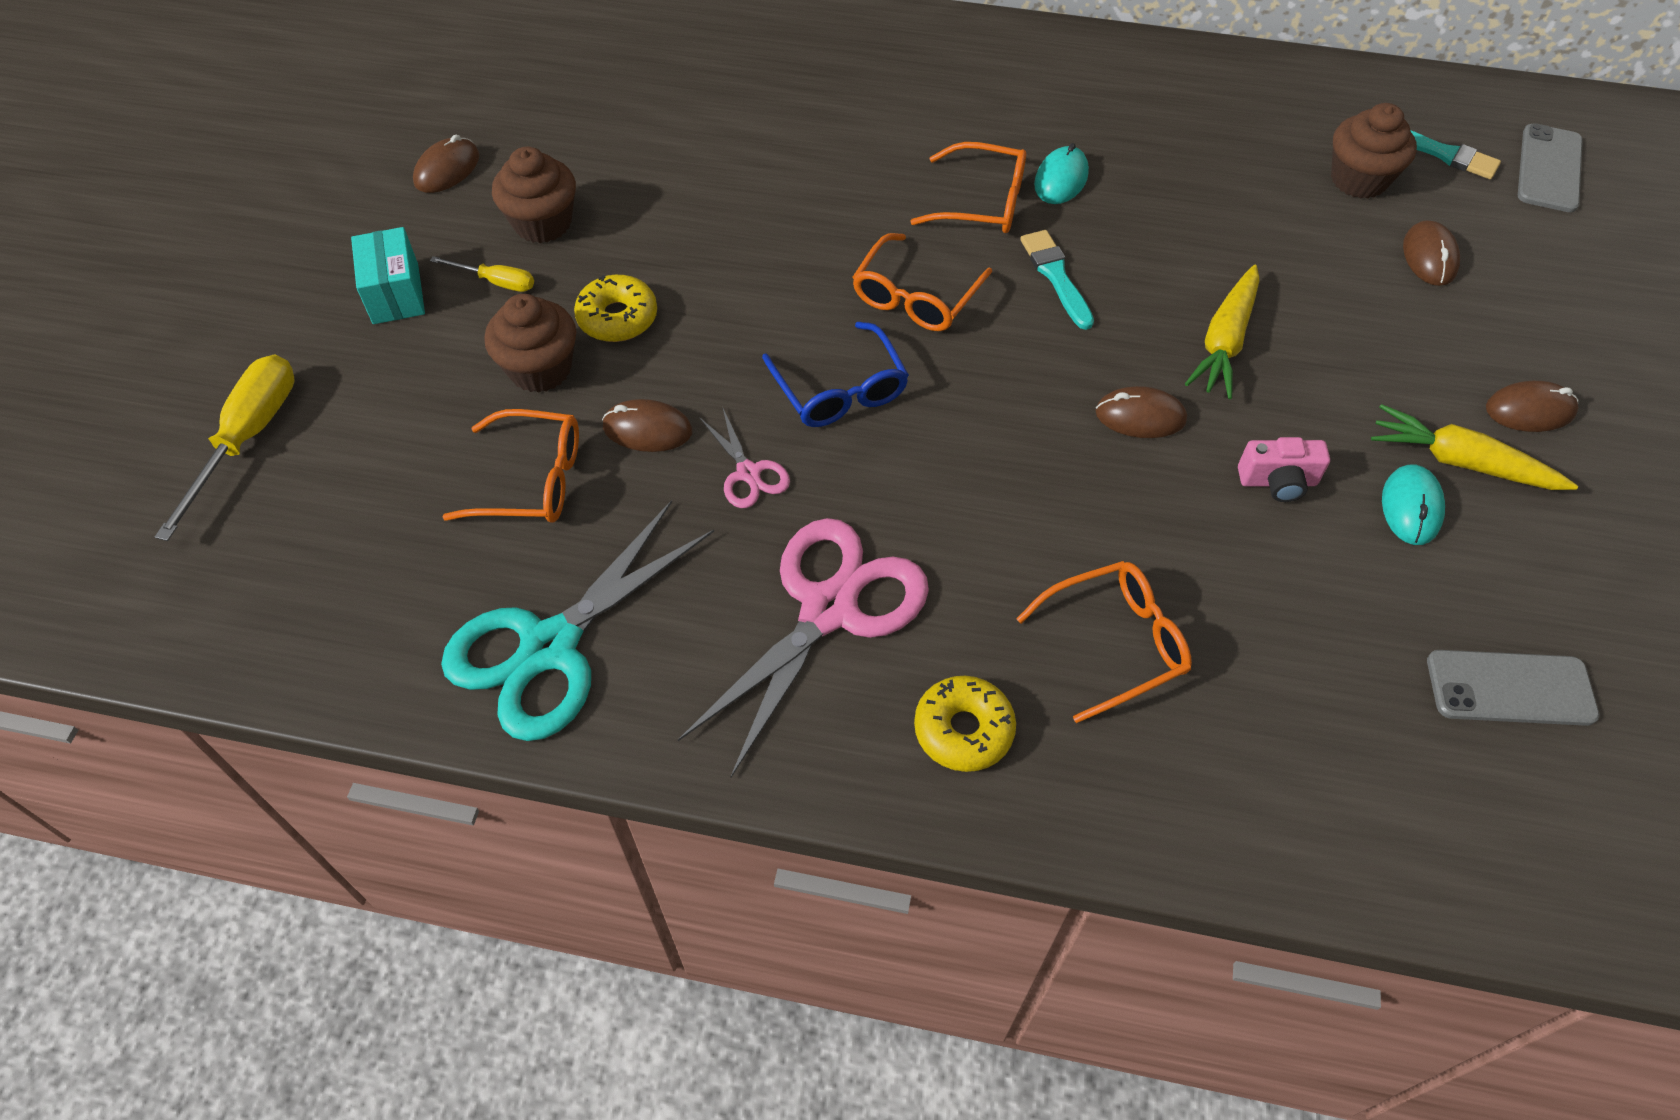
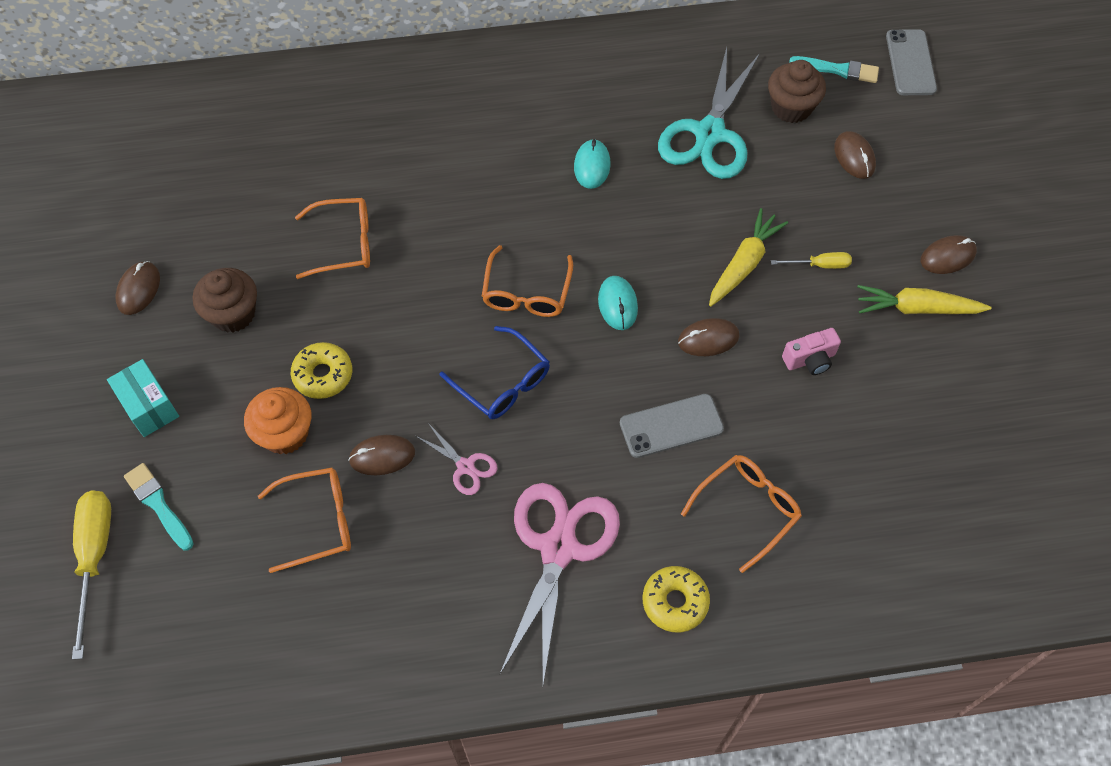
camera: 20 degrees left, 5 degrees up
yellow screwdriver [430,256,534,292] -> yellow screwdriver moved to [771,252,852,269]
turquoise scissors [441,500,714,741] -> turquoise scissors moved to [658,47,760,179]
brown cupcake [484,294,576,393] -> orange cupcake [244,387,311,454]
orange glasses [910,142,1026,233] -> orange glasses moved to [295,198,370,279]
turquoise brush [1020,230,1094,330] -> turquoise brush moved to [124,463,194,550]
yellow carrot [1185,265,1259,399] -> yellow carrot turned 150 degrees counterclockwise [709,208,788,306]
turquoise mouse [1382,465,1445,545] -> turquoise mouse moved to [598,276,638,330]
grey phone [1427,650,1600,726] -> grey phone moved to [620,394,724,458]

